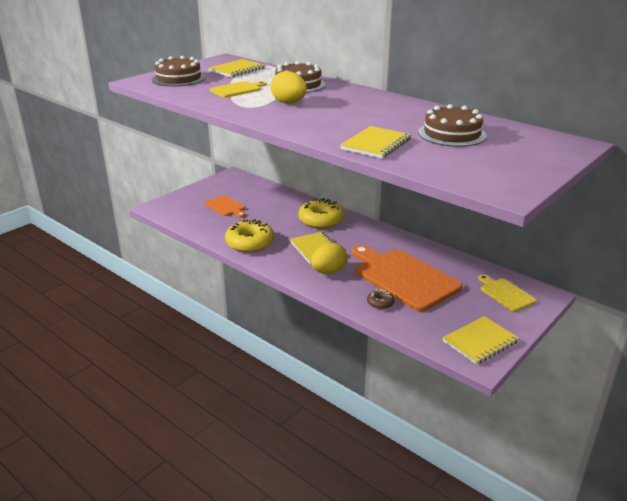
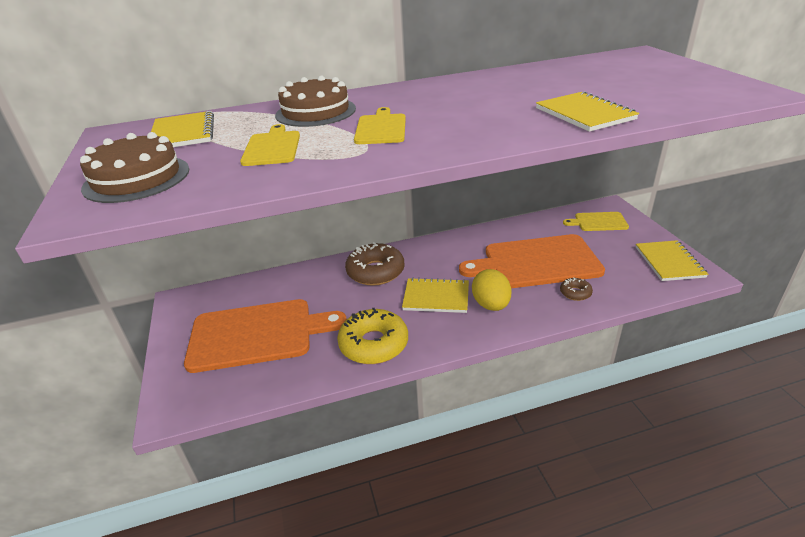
camera: 55 degrees left, 5 degrees up
orange cutting board [205,195,245,217] -> orange cutting board [184,299,347,373], size x2.04
yellow egg [271,71,307,104] -> yellow cutting board [354,107,406,144]
yellow donut [298,198,345,229] -> brown donut [345,242,405,286]
brown cake [418,104,487,147] -> none

